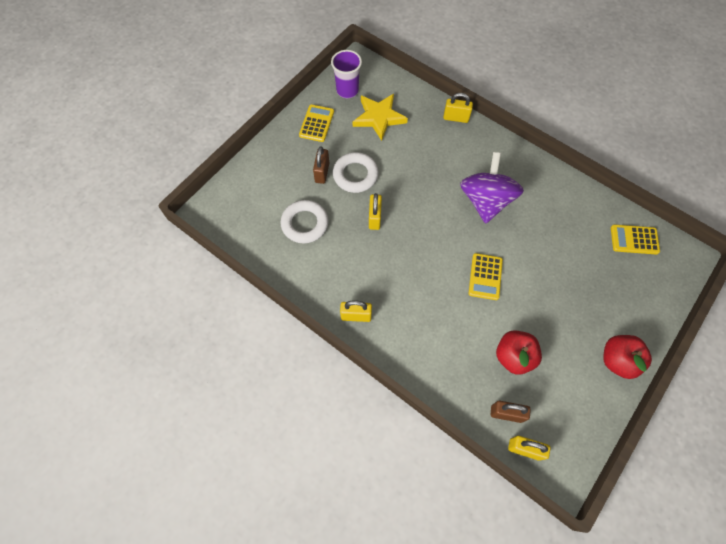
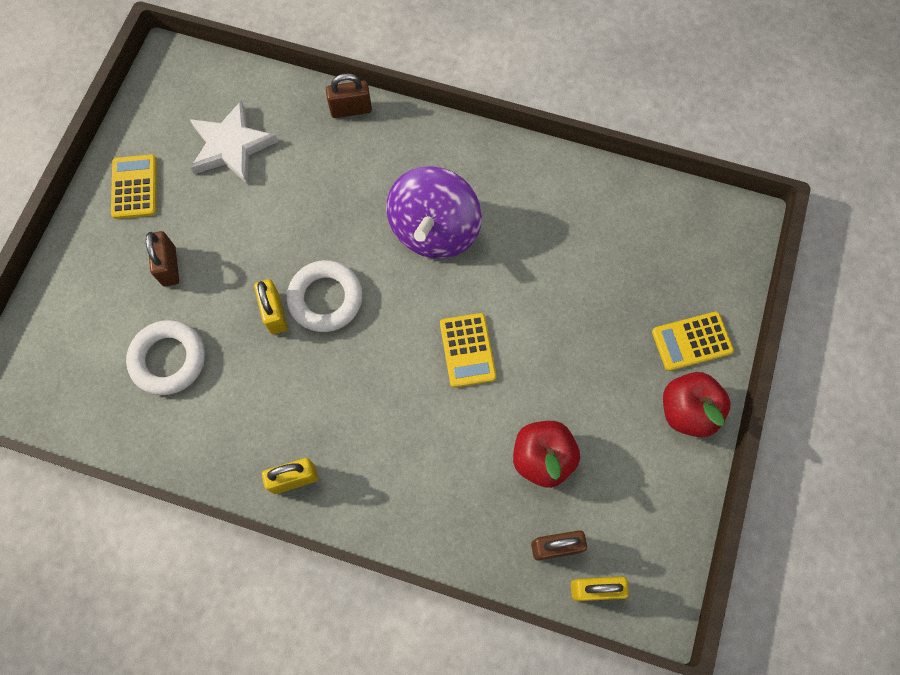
camera: 20 degrees left, 5 degrees up
purple cup [331,50,362,98] -> none
white ring [333,152,378,193] -> white ring moved to [287,260,363,332]
yellow star [353,94,408,141] -> white star [190,100,278,183]
yellow padlock [443,93,473,123] -> brown padlock [326,73,372,118]
purple spinning top [460,152,524,224] -> purple spinning top turned 150 degrees counterclockwise [386,166,482,259]
yellow calculator [611,224,660,255] -> yellow calculator moved to [652,312,734,371]

